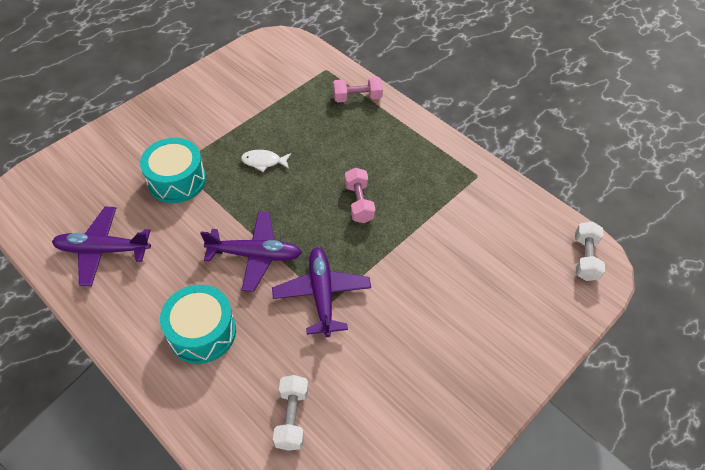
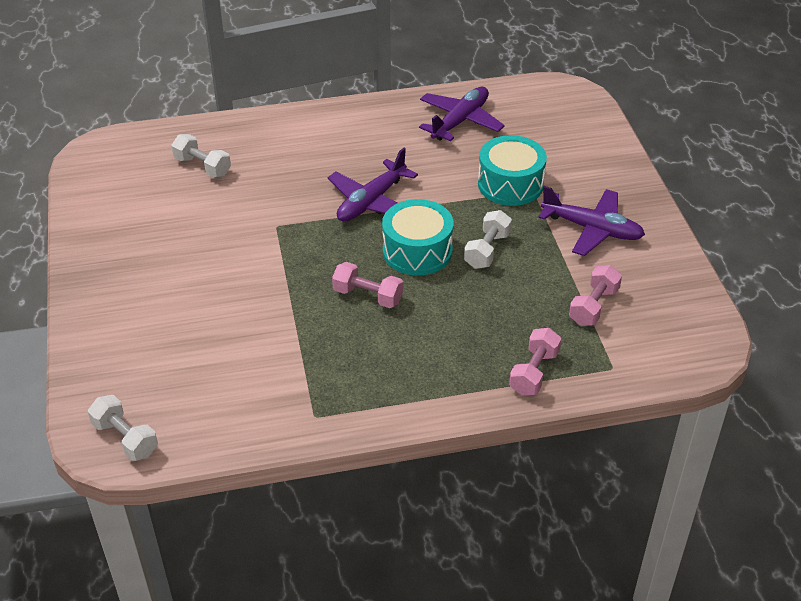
camera: 125 degrees right, 10 degrees down
turquoise drum [160,285,236,364] -> turquoise drum moved to [382,199,454,276]
white fish [241,150,291,172] -> white dumbbell [464,210,512,269]
purple plane [272,247,371,337] -> purple plane moved to [538,186,645,256]
none -> pink dumbbell [569,265,622,326]

